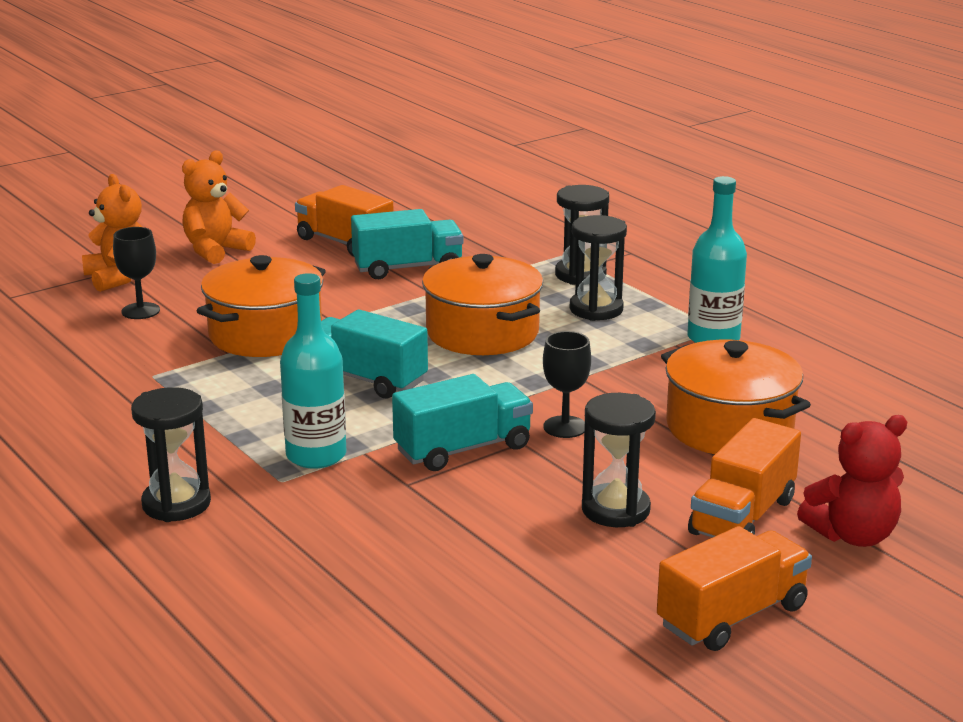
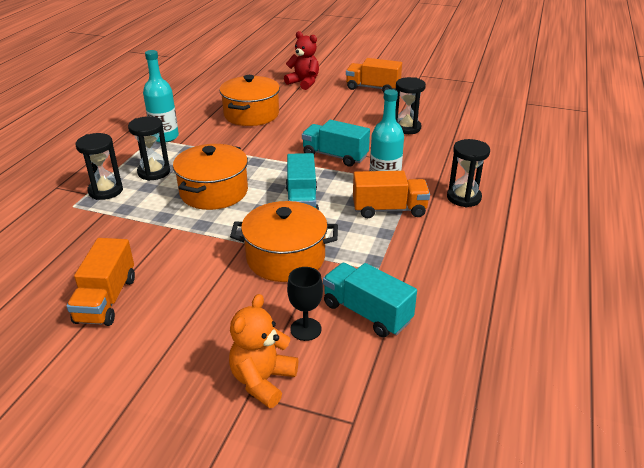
camera: 125 degrees left, 10 degrees up
orange teddy bear [182,150,256,264] -> none
turquoise truck [351,209,463,279] -> turquoise truck moved to [323,263,417,337]
black goblet [543,331,591,438] -> none
black hourglass [582,393,656,527] -> black hourglass moved to [395,77,426,134]
orange truck [688,418,801,538] -> orange truck moved to [353,171,430,218]

